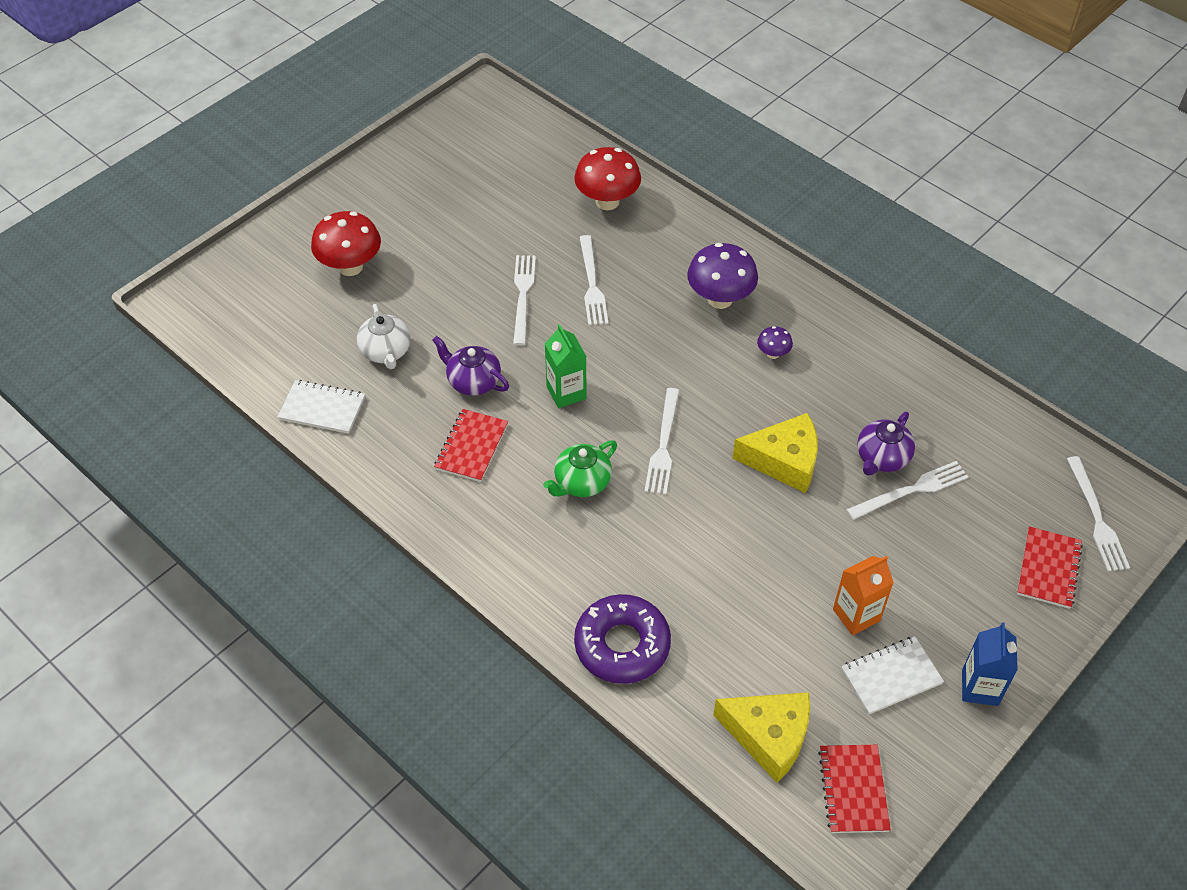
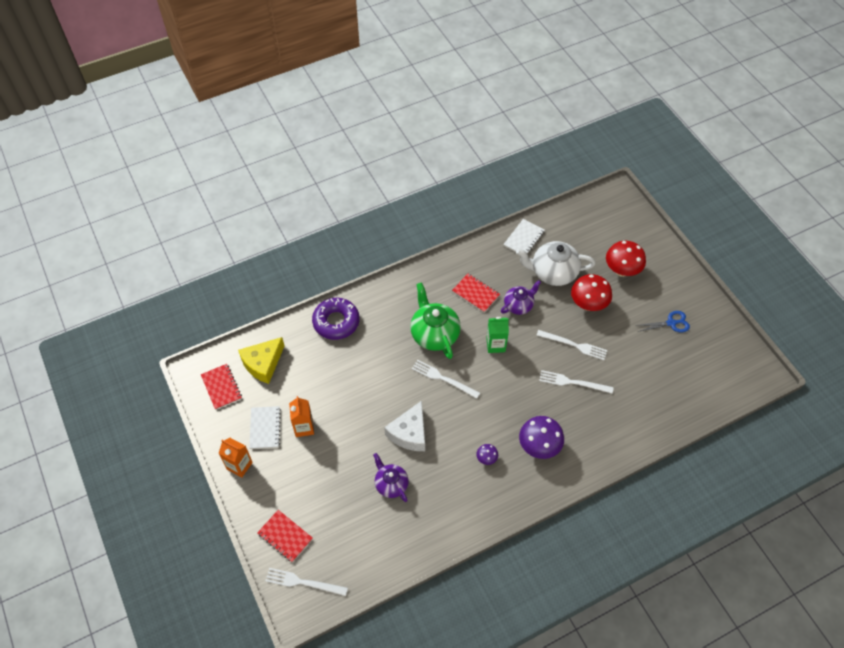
camera: 110 degrees right, 5 degrees up
white teapot [357,304,411,369] -> white teapot [516,241,596,286], size x1.62
green teapot [543,440,617,497] -> green teapot [410,283,461,359], size x1.62
red mushroom [574,147,641,210] -> red mushroom moved to [571,274,612,311]
yellow cheese [732,413,818,493] -> white cheese [384,401,425,451]
red notebook [818,745,891,833] -> red notebook turned 45 degrees clockwise [201,364,242,410]
white fork [846,461,968,520] -> none
blue carton [962,623,1018,706] -> orange carton [219,438,253,478]
none -> blue scissors [637,311,690,333]

